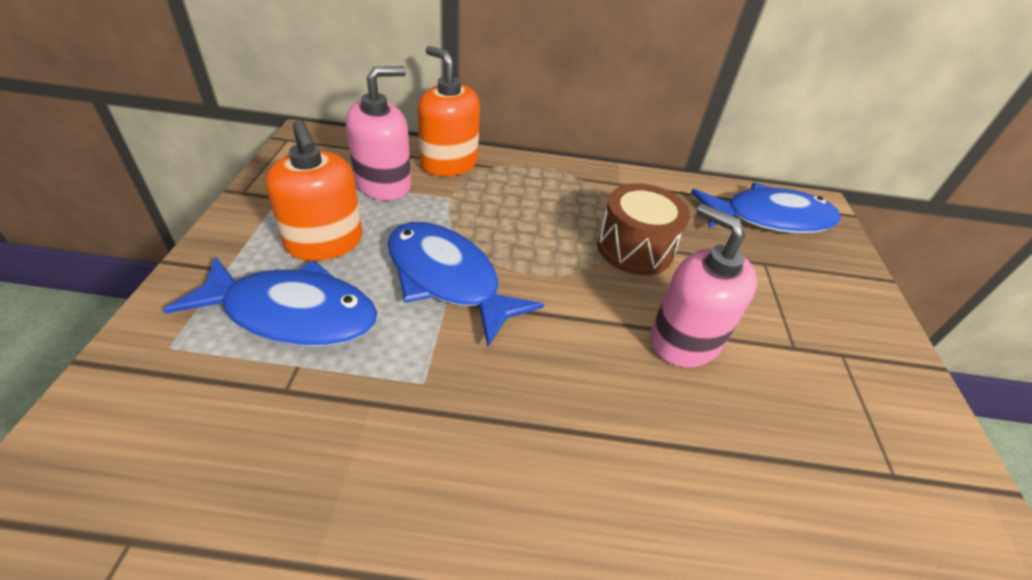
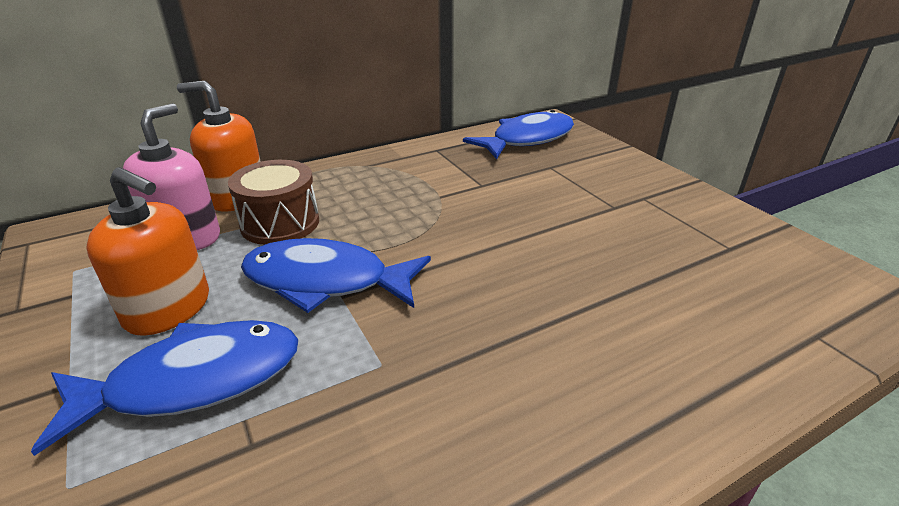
camera: 30 degrees left, 10 degrees down
brown drum [597,183,690,275] -> brown drum moved to [228,160,319,245]
pink soap dispenser [650,204,757,367] -> none

